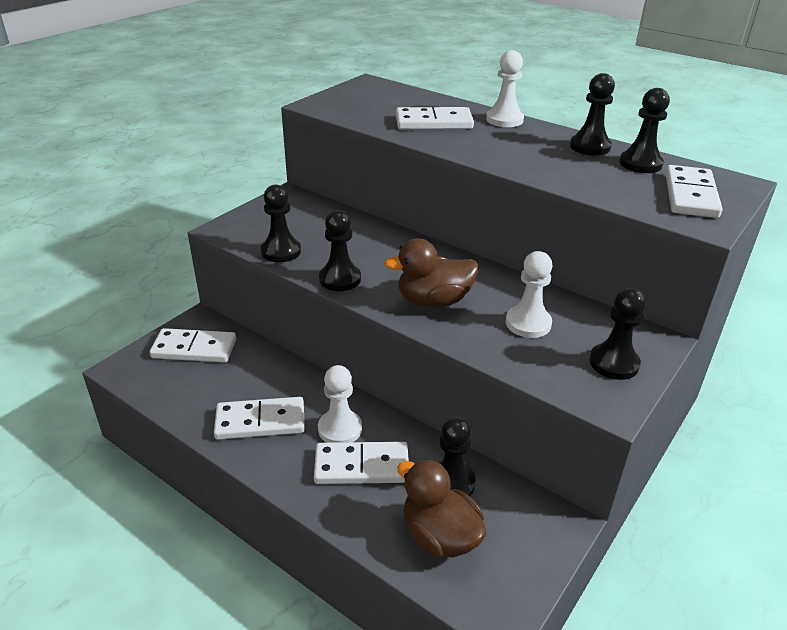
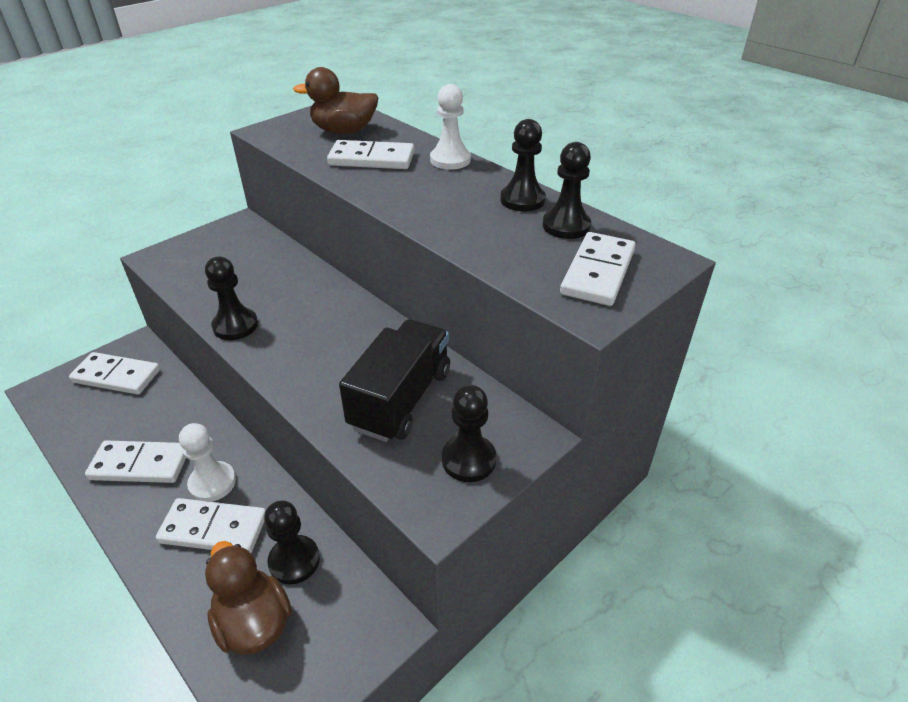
camera: 10 degrees right, 5 degrees up
black pawn [261,185,301,262] -> none
brown duck [384,238,478,307] -> brown duck moved to [293,67,378,134]
white pawn [506,251,552,338] -> black truck [339,319,450,442]

